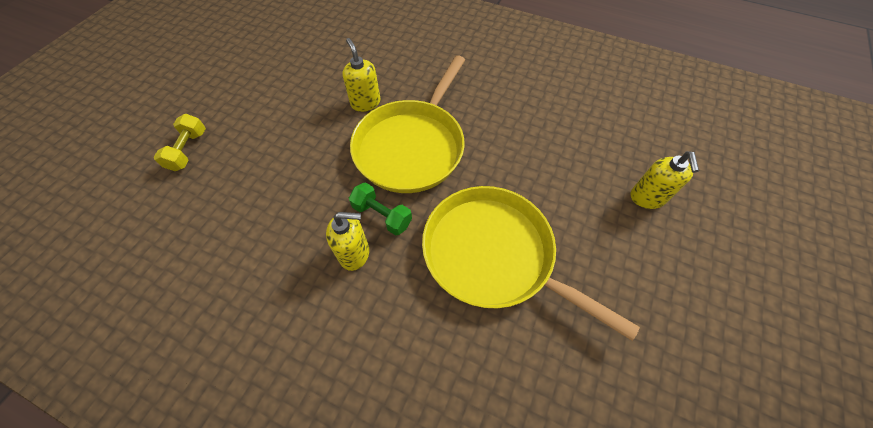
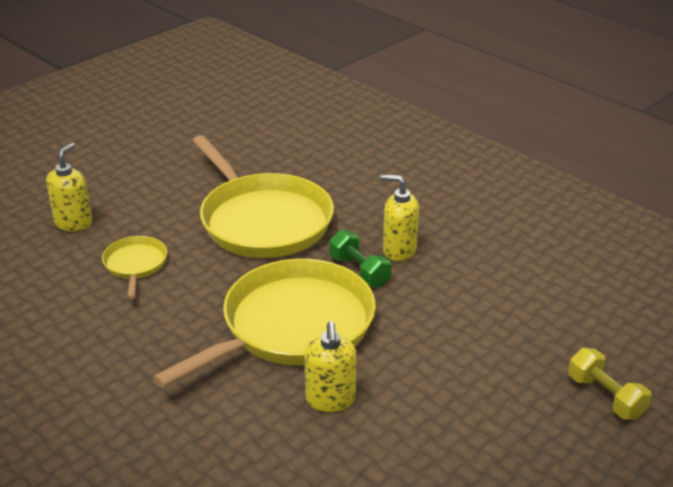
camera: 160 degrees left, 25 degrees down
yellow dumbbell [154,114,206,171] -> yellow dumbbell turned 60 degrees counterclockwise [568,348,652,420]
none -> yellow pan [102,236,167,299]

